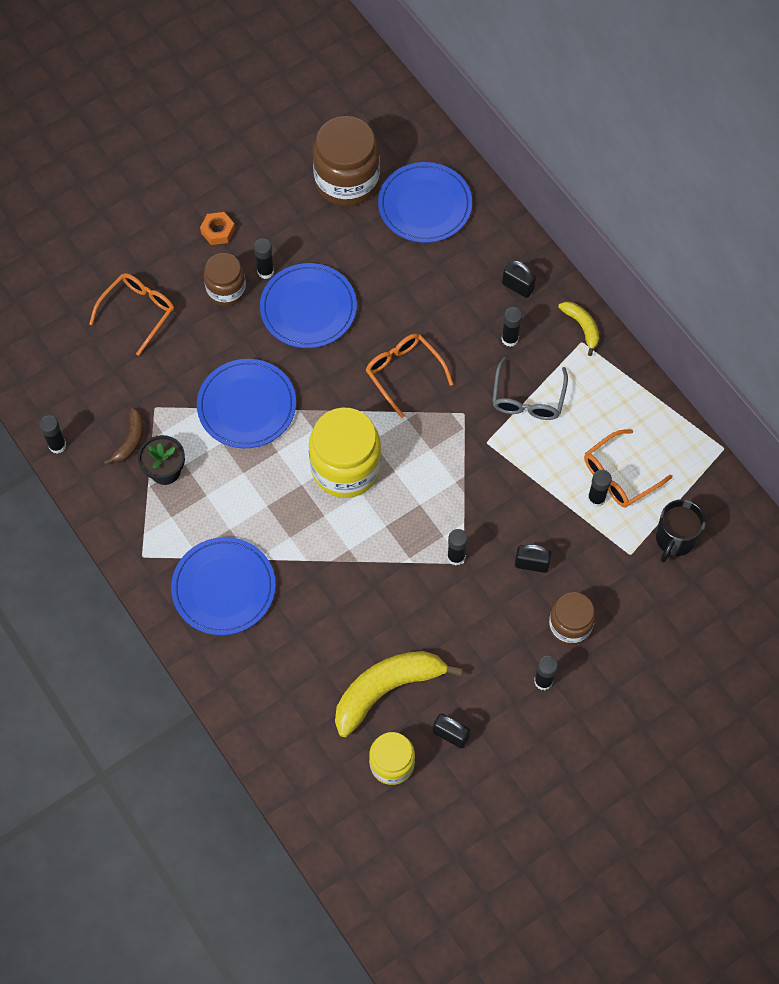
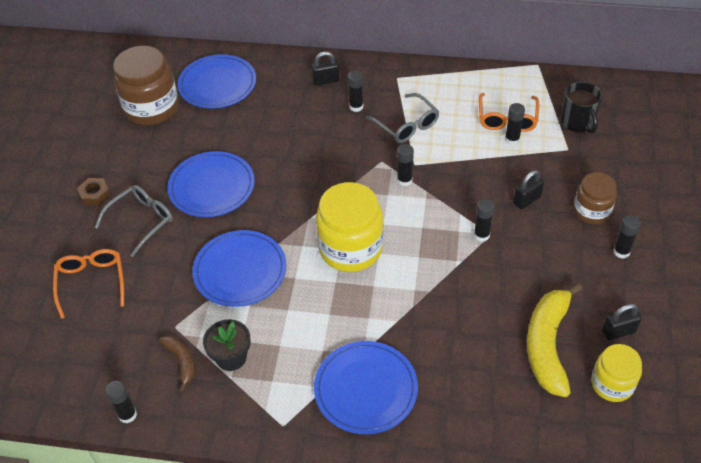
camera: 45 degrees left, 15 degrees down
orange nut [200,212,235,245] -> brown nut [77,178,111,206]
brown jar [204,253,246,306] -> grey glasses [95,185,173,257]
black glue stick [254,239,274,279] -> black glue stick moved to [397,144,414,186]
orange glasses [366,334,453,418] -> none
yellow banana [558,301,599,356] -> none

